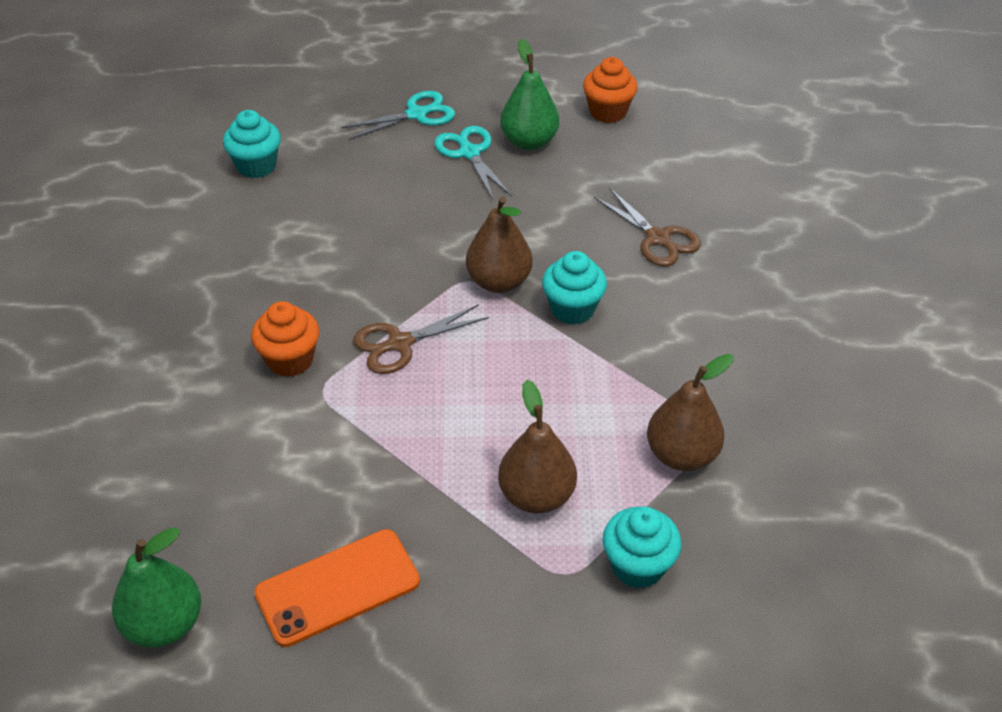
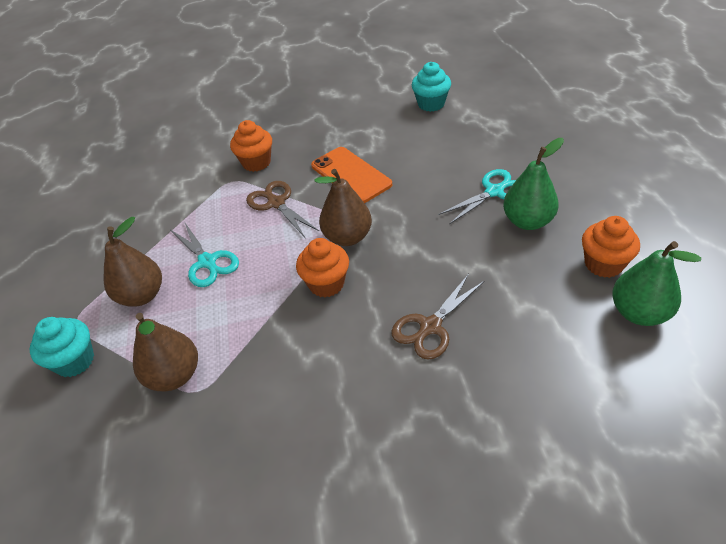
camera: 85 degrees right, 0 degrees up
green pear [112,527,201,648] -> green pear moved to [612,241,701,326]
orange phone [254,529,420,647] -> orange phone moved to [311,147,392,203]
turquoise scissors [341,91,455,140] -> turquoise scissors moved to [171,223,239,287]
turquoise cupcake [542,251,607,325] -> orange cupcake [296,238,349,297]

